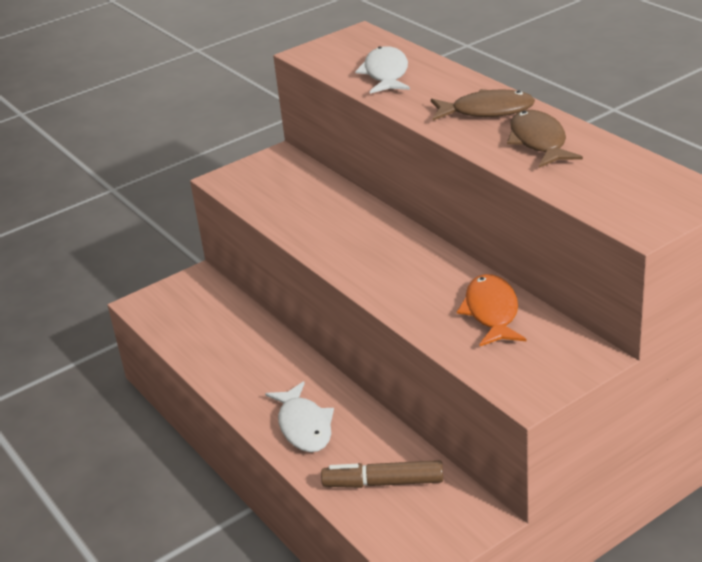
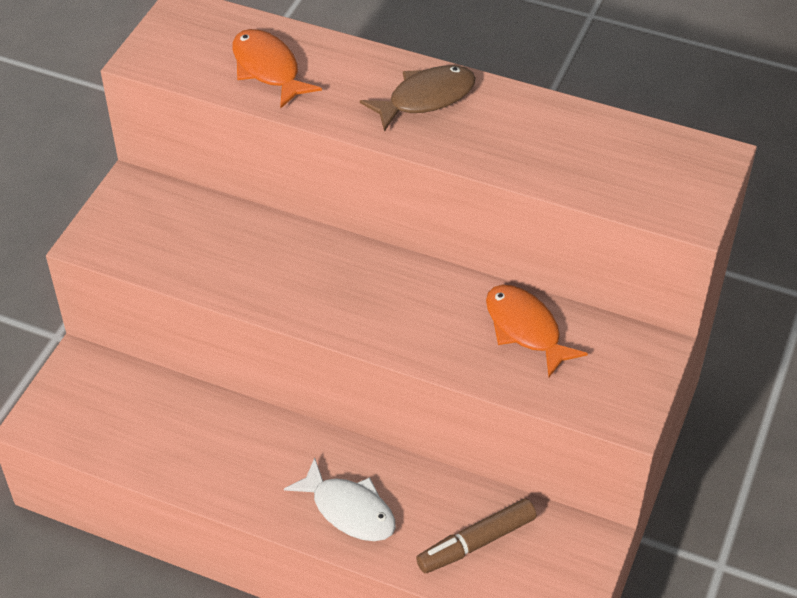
camera: 35 degrees left, 15 degrees up
white fish [355,46,410,94] -> orange fish [233,29,322,108]
brown fish [507,110,583,168] -> none

